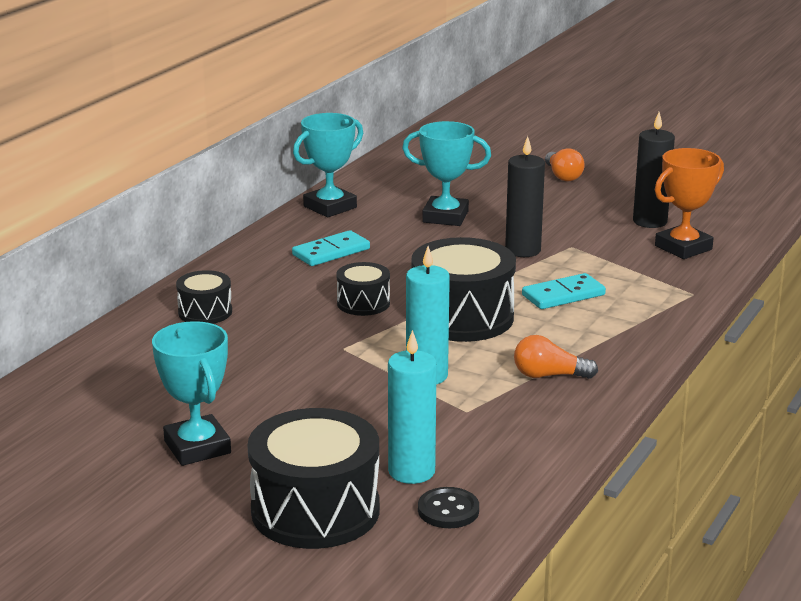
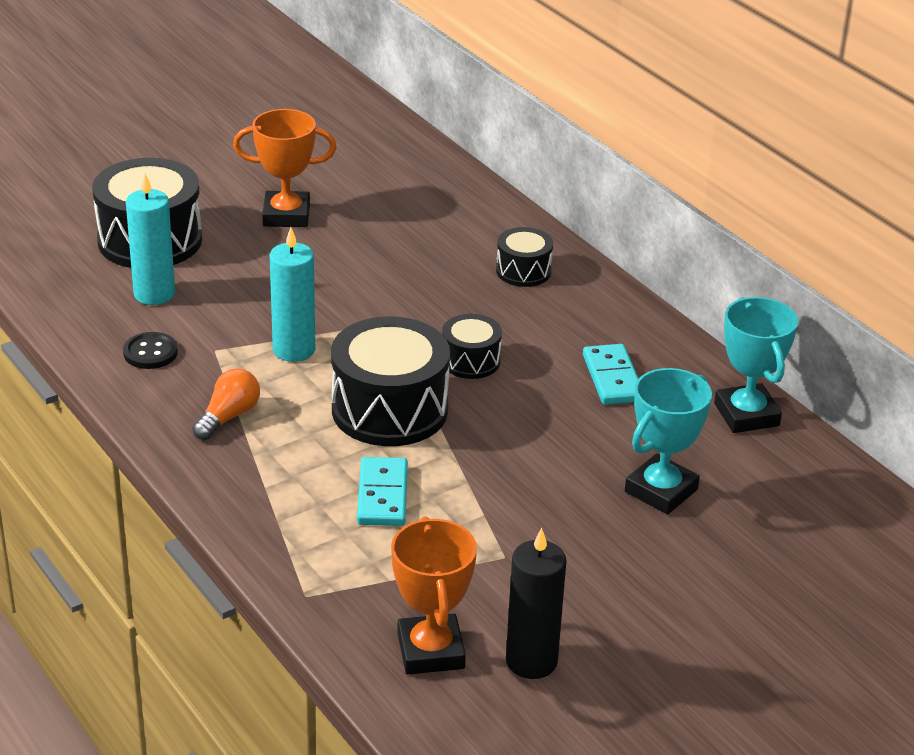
camera: 115 degrees right, 10 degrees up
turquoise trophy [152,321,231,466] -> orange trophy [233,109,337,227]
black button [418,487,479,528] -> black button moved to [123,332,178,369]
black candle [505,136,545,257] -> none
orange light bulb [545,148,585,181] -> none

